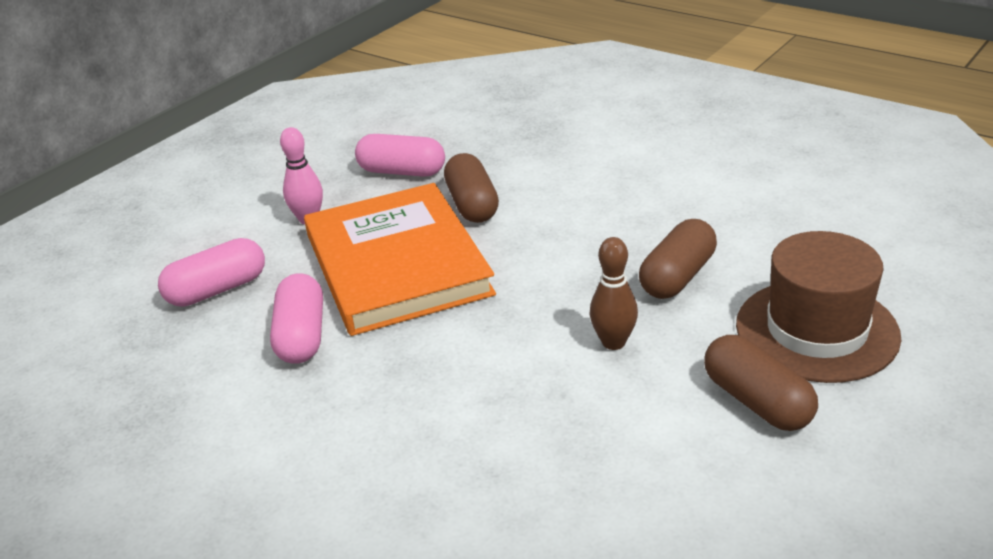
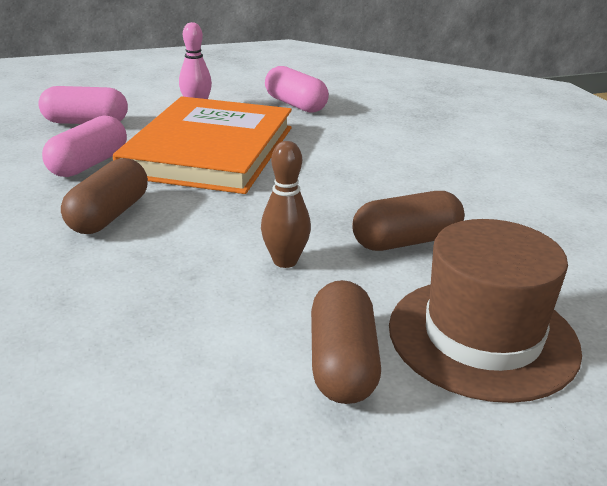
camera: 30 degrees right, 5 degrees down
brown capsule [444,153,499,223] -> brown capsule moved to [61,158,148,234]

